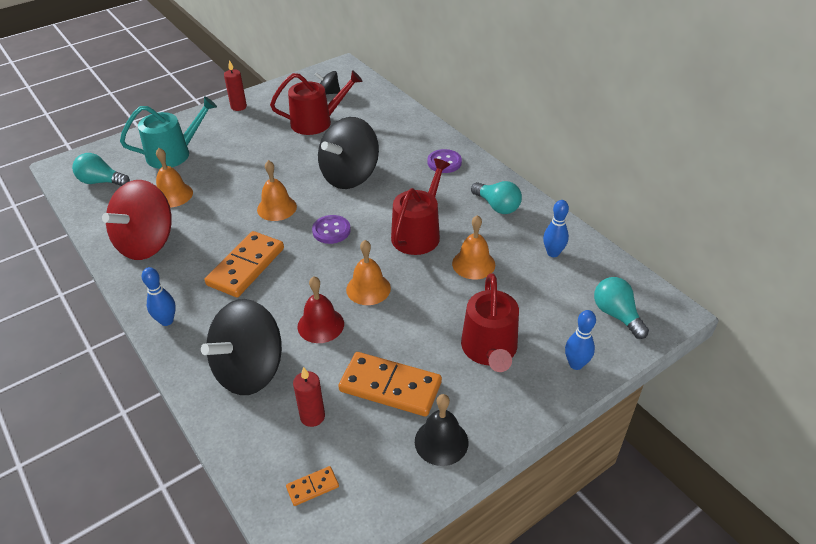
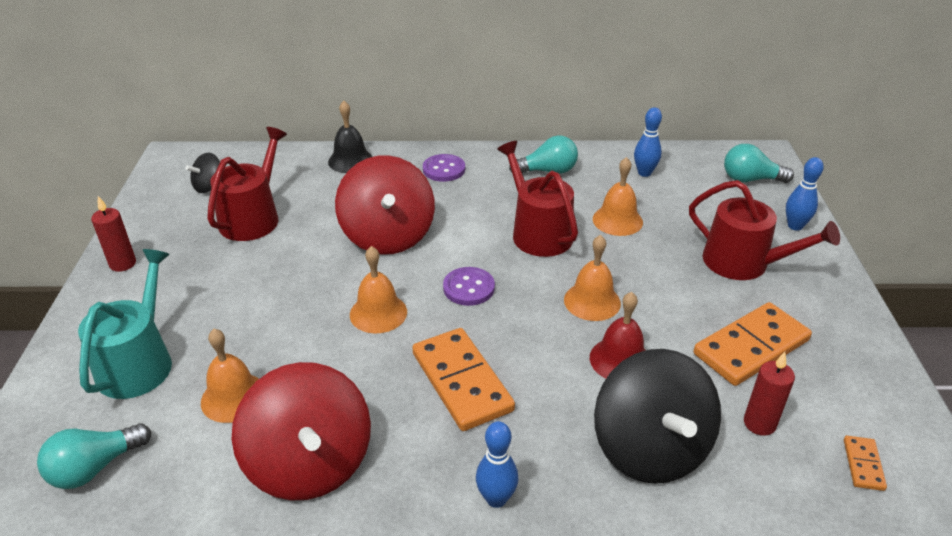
camera: 55 degrees left, 5 degrees down
black spinning top [318,117,379,189] -> red spinning top [335,156,435,255]
black bell [415,394,468,466] -> black bell moved to [328,101,373,173]

